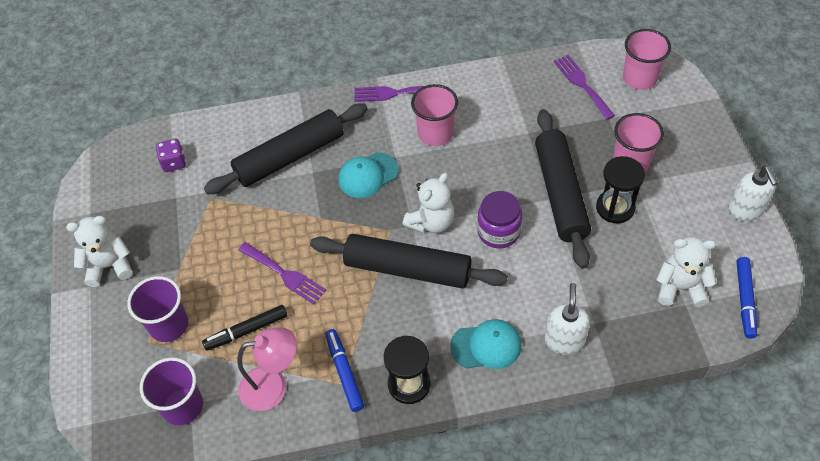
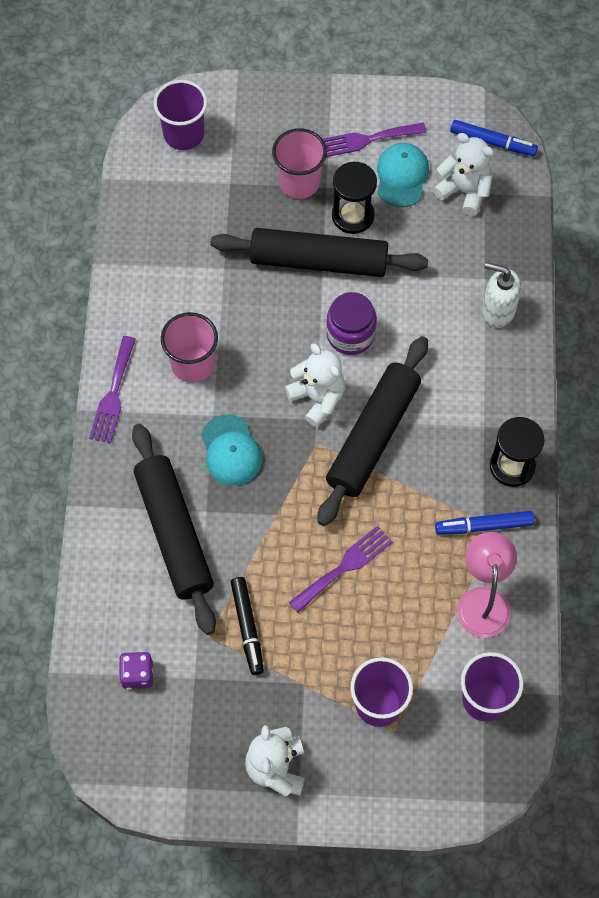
camera: 80 degrees left, 10 degrees up
black marker [202,305,288,351] -> black marker moved to [231,577,264,675]
turquoise cap [450,319,522,369] -> turquoise cap moved to [377,143,429,207]
purple fork [554,55,615,120] -> purple fork moved to [323,123,427,157]
pink cup [623,29,671,90] -> purple cup [154,80,207,150]
white teddy bear [656,237,716,307] -> white teddy bear turned 105 degrees clockwise [433,133,494,216]
white soap dispenser [728,166,778,222] -> none

